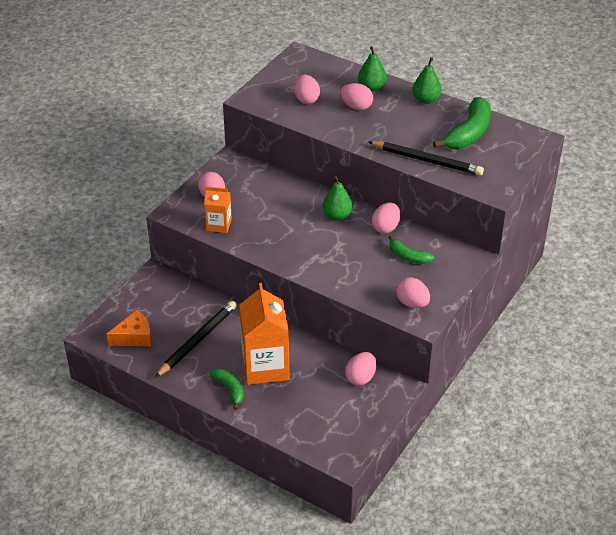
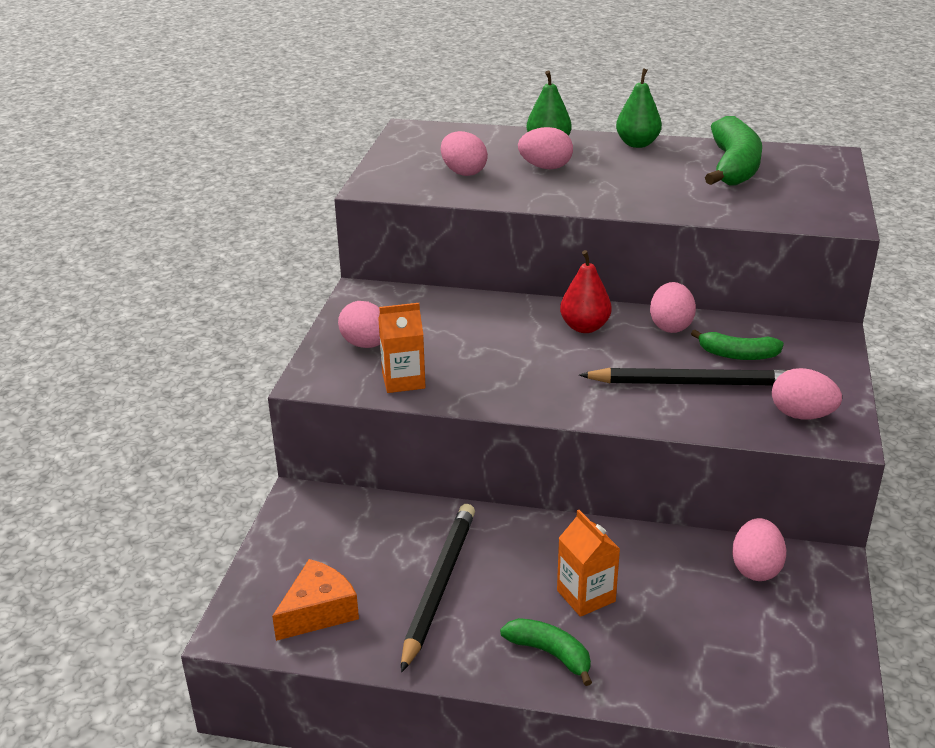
camera: 20 degrees left, 10 degrees down
orange carton [239,283,290,385] -> orange carton [557,510,620,617], size x0.53
green pear [323,176,353,221] -> red pear [560,250,612,333]
black pencil [368,141,484,176] -> black pencil moved to [579,368,788,386]

